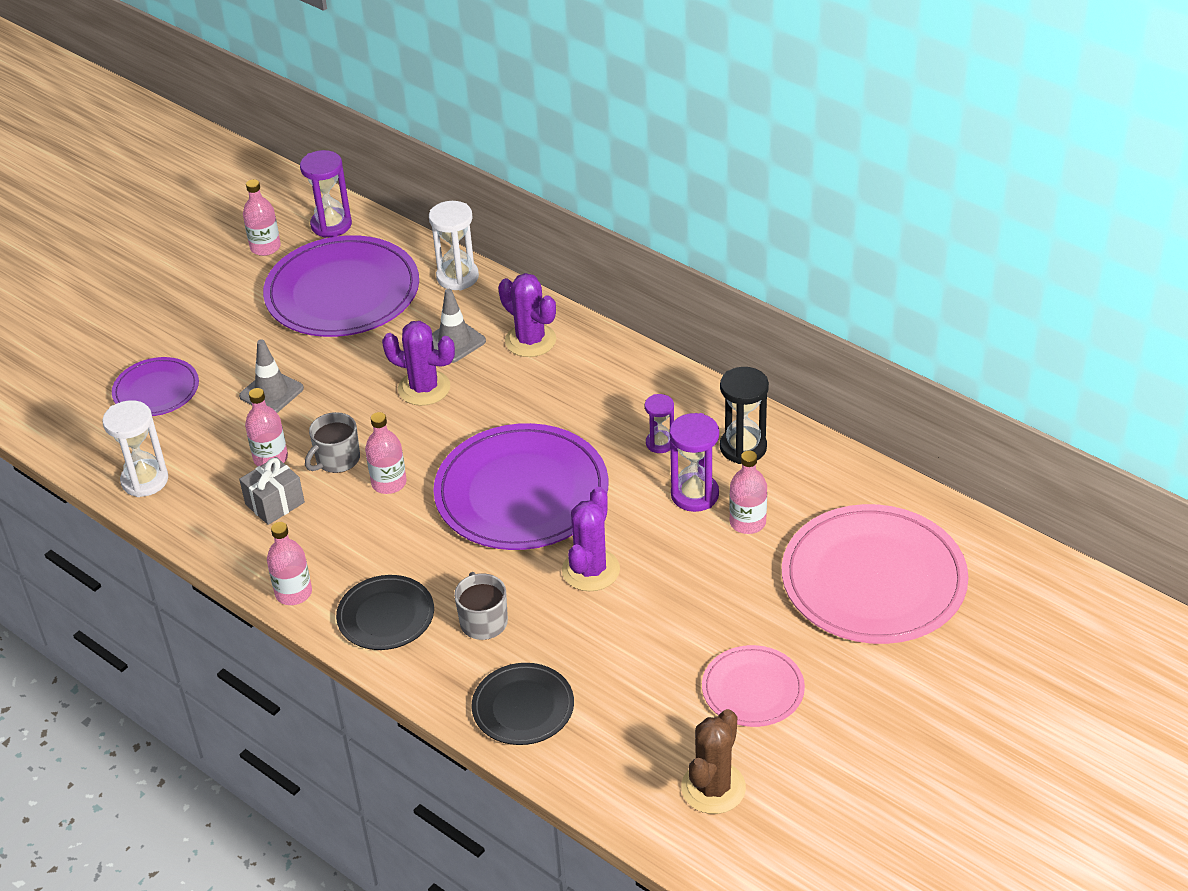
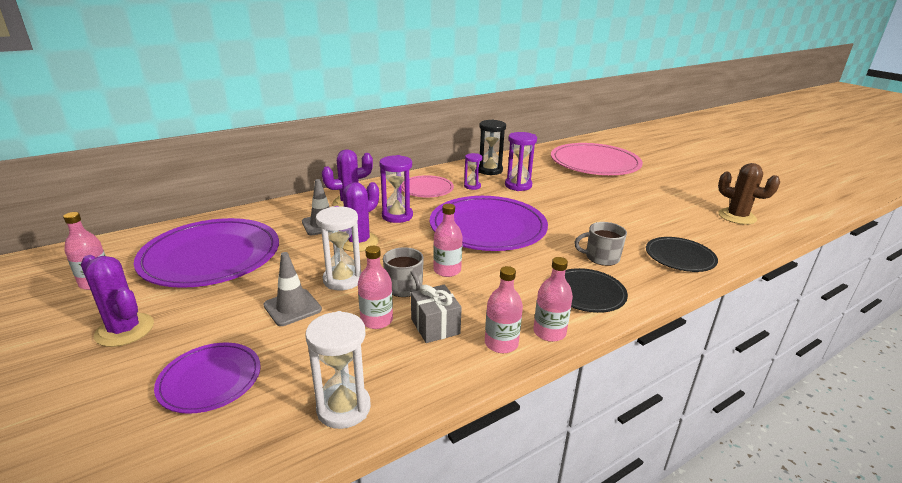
camera: 75 degrees left, 15 degrees down
purple hourglass [300,150,352,238] -> purple hourglass moved to [379,155,413,223]
white hourglass [429,201,479,290] -> white hourglass moved to [316,206,362,290]
purple cactus [562,487,620,591] -> purple cactus moved to [81,255,154,347]
pink plate [702,645,805,727] -> pink plate moved to [401,175,454,197]
pink bottle [729,450,767,534] -> pink bottle moved to [485,266,523,353]

